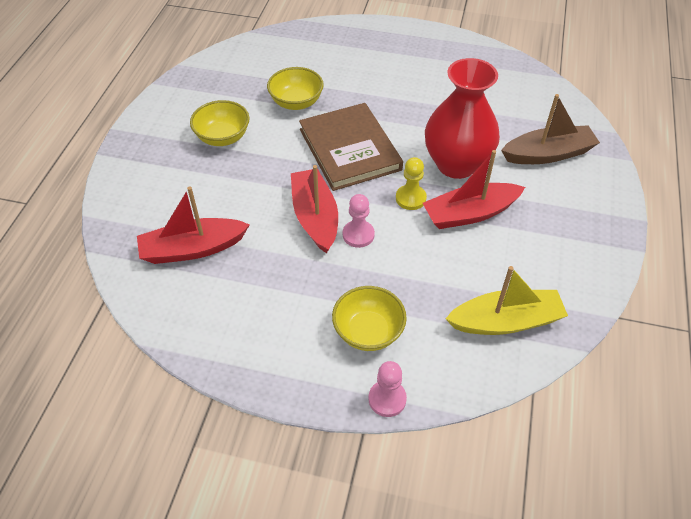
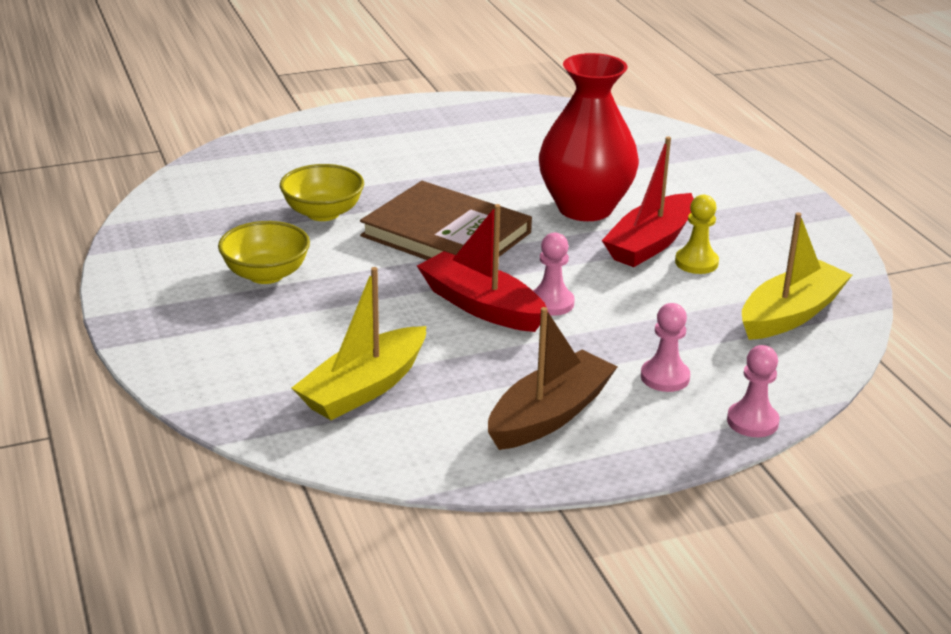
camera: 35 degrees left, 20 degrees down
red boat [137,187,250,264] -> yellow boat [292,267,426,420]
yellow bowl [332,286,407,351] -> pink pawn [641,303,690,392]
yellow pawn [396,157,427,210] -> yellow pawn moved to [675,195,719,274]
brown boat [501,94,600,164] -> brown boat moved to [488,307,617,450]

